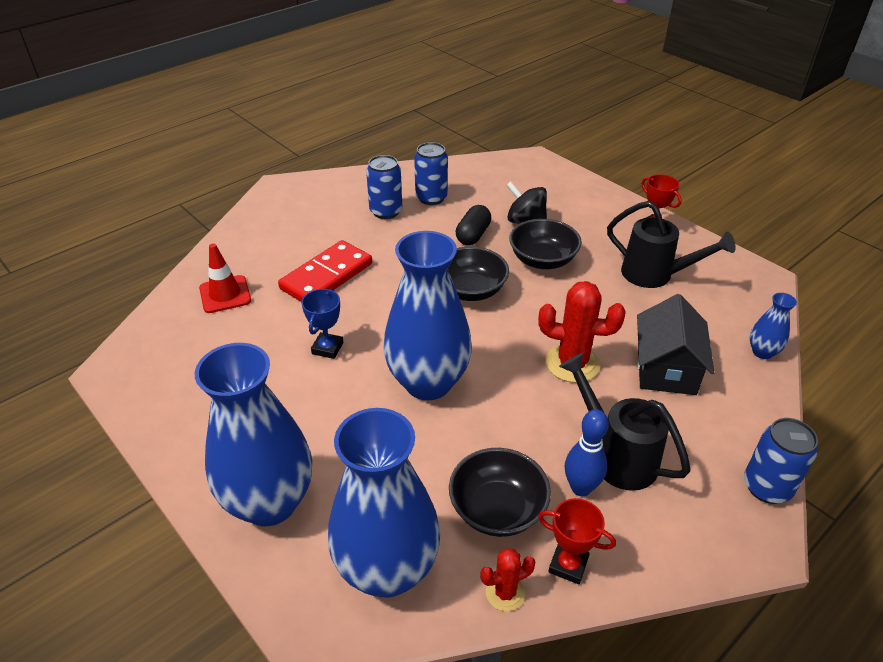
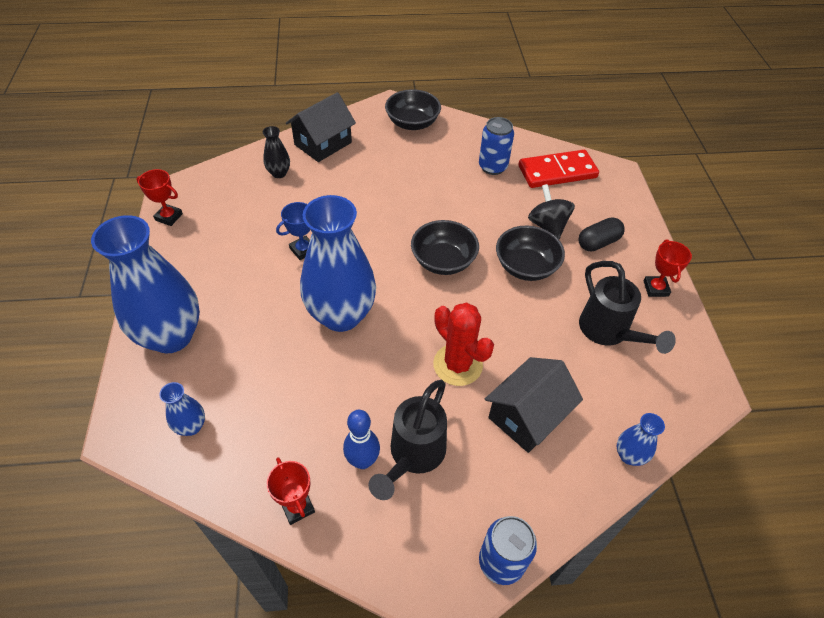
camera: 35 degrees right, 10 degrees up
red traffic cone [199,243,251,313] -> black vase [263,126,290,178]
red domino [278,240,372,302] -> red domino moved to [519,150,599,188]
blue vase [328,408,440,598] -> blue vase [159,382,205,436], size x0.43
blue can [366,155,402,219] -> none
black bowl [449,448,551,537] -> black bowl moved to [385,89,441,130]
black capsule [455,205,492,245] -> black capsule moved to [578,217,625,251]
red cactus [480,549,536,611] -> none
black watering can [559,353,690,491] -> black watering can turned 150 degrees counterclockwise [368,380,447,500]
none -> red trophy [136,169,183,226]
none -> black house [286,92,356,162]

